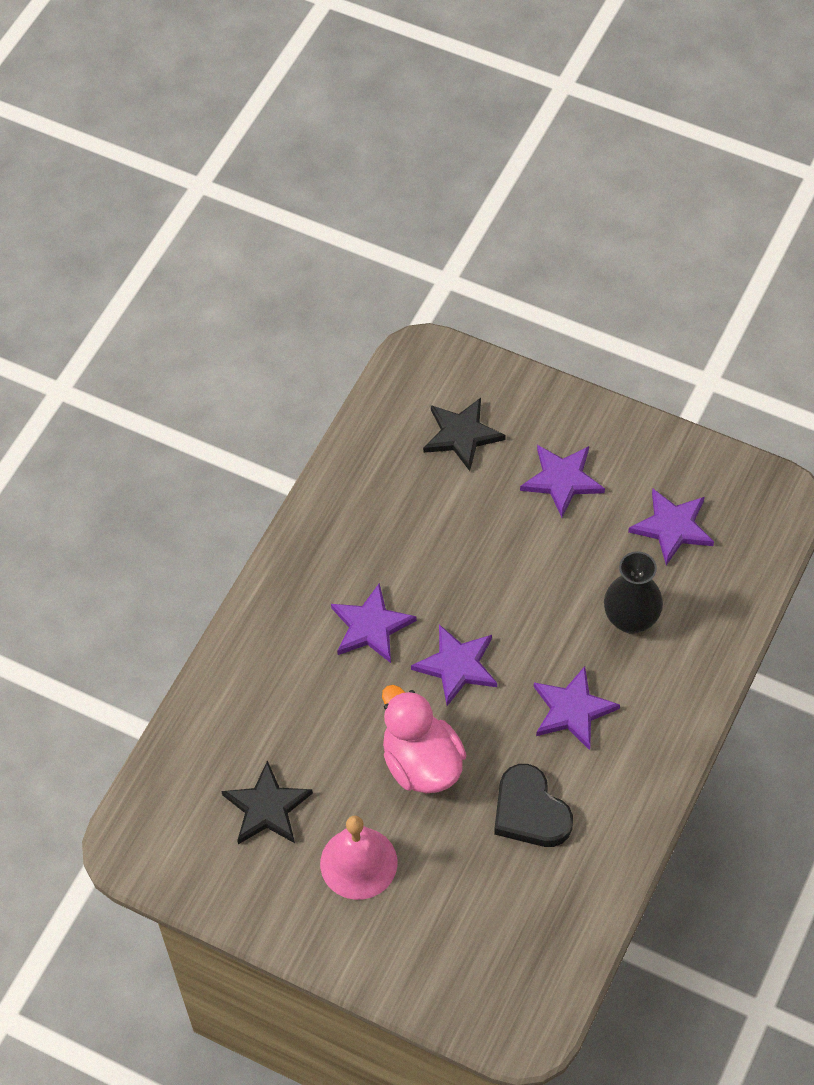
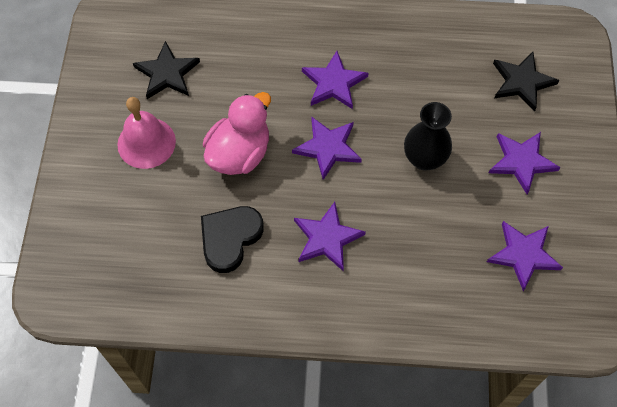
camera: 65 degrees right, 5 degrees up
black vase [604,551,663,634] -> black vase moved to [404,102,452,171]

